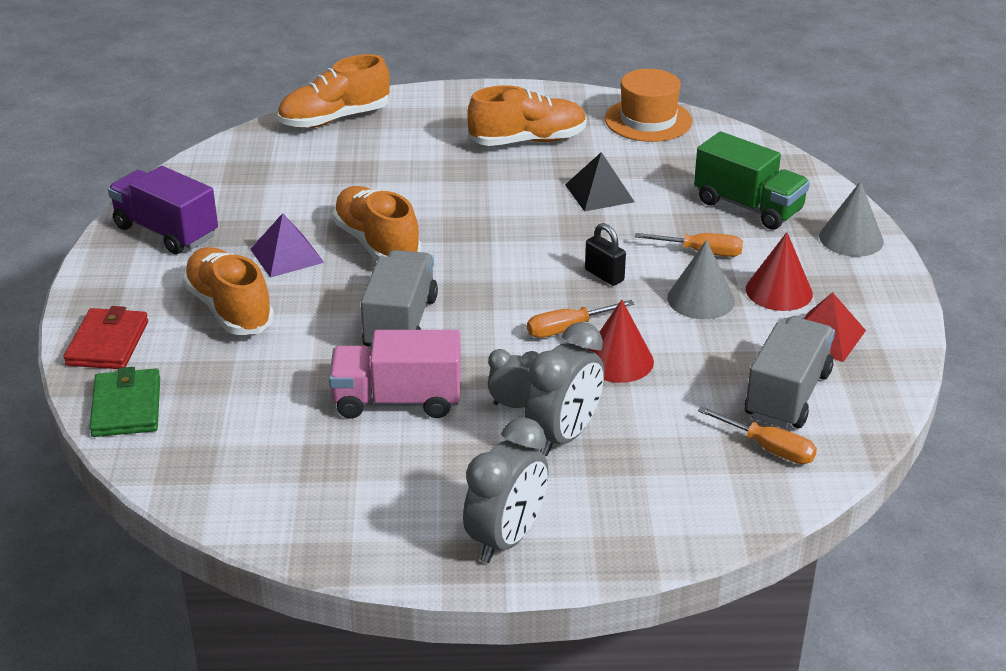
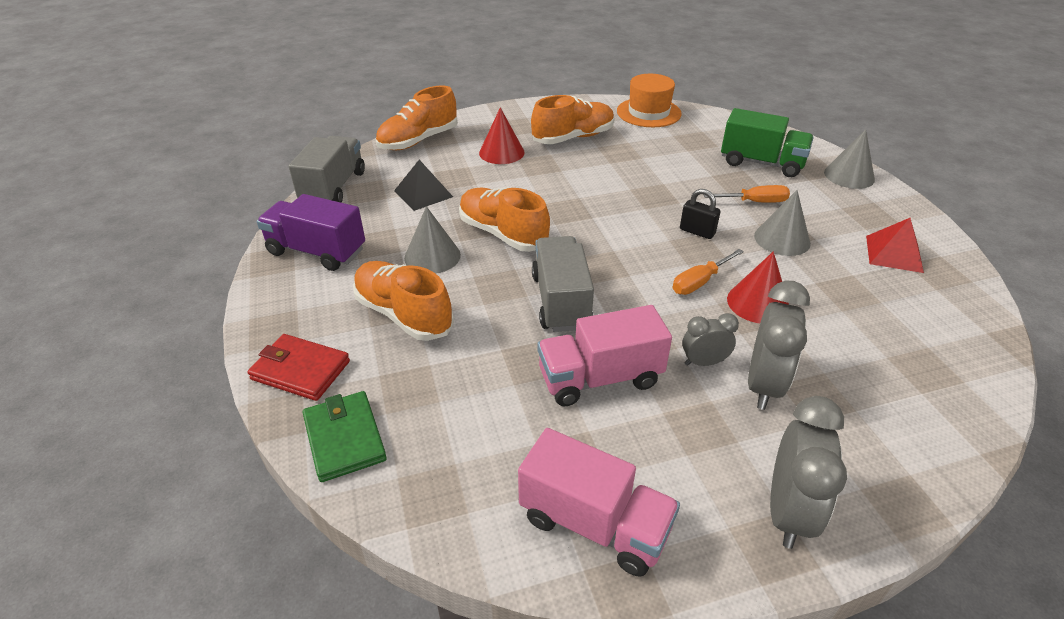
camera: 15 degrees left, 5 degrees up
red wallet [64,306,148,369] -> red wallet turned 60 degrees counterclockwise [248,334,350,401]
purple pyramid [250,213,324,278] -> grey cone [404,206,461,274]
black pyramid [565,152,635,212] -> black pyramid moved to [394,160,453,211]
orange screwdriver [698,407,817,464] -> none
grey truck [745,316,835,428] -> grey truck moved to [289,136,365,203]
red cone [746,232,813,311] -> red cone moved to [479,107,525,164]
none -> pink truck [518,428,680,577]

